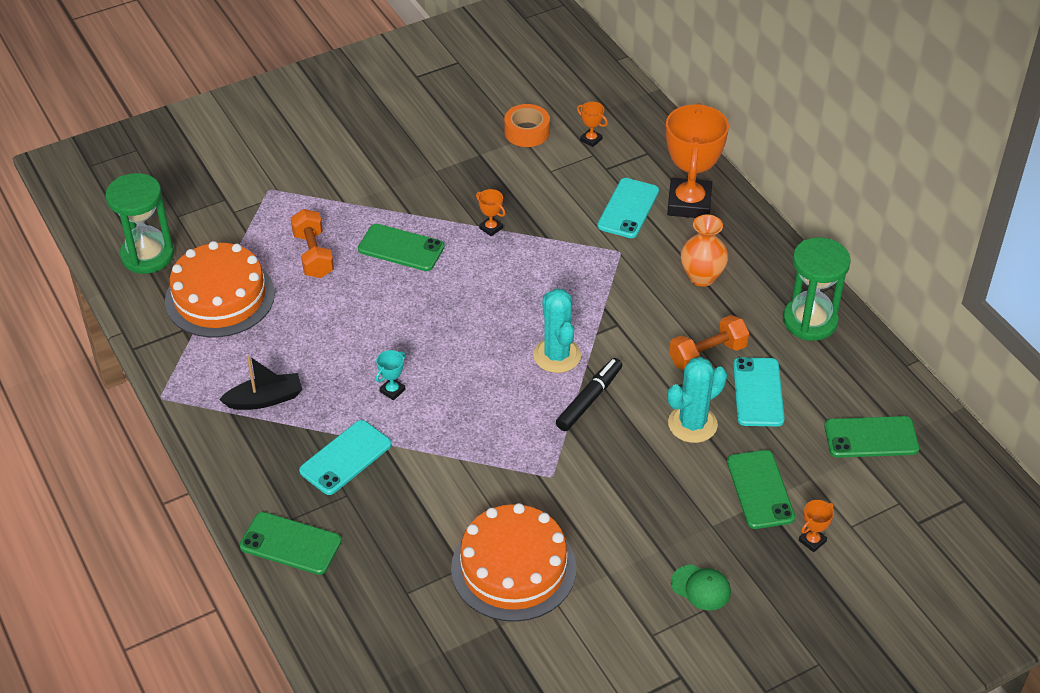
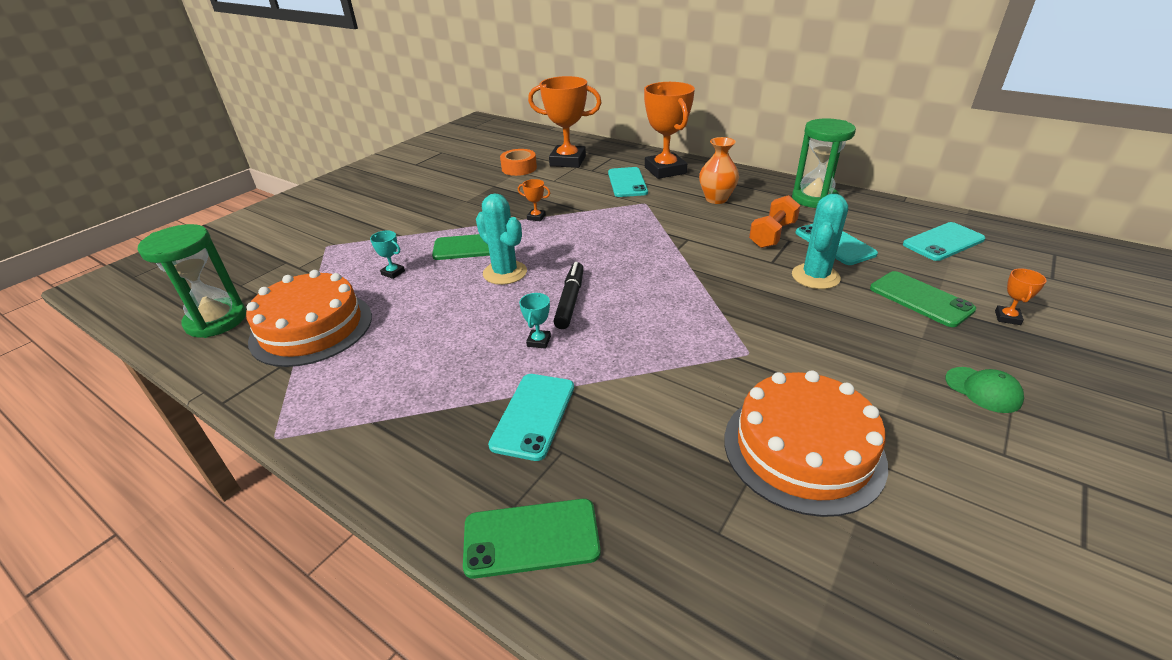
camera: 25 degrees left, 10 degrees down
black boat [219,355,302,410] -> none
orange dumbbell [291,209,334,278] -> turquoise trophy [370,230,405,279]
turquoise cactus [533,288,581,373] -> turquoise cactus moved to [476,193,527,285]
black marker [556,358,622,431] -> black marker moved to [553,262,584,329]
orange trophy [577,102,608,147] -> orange trophy [528,76,602,168], size x2.48
green cap [671,565,731,611] -> green cap turned 45 degrees clockwise [945,367,1024,413]
green phone [824,416,919,458] -> turquoise phone [903,222,985,261]

